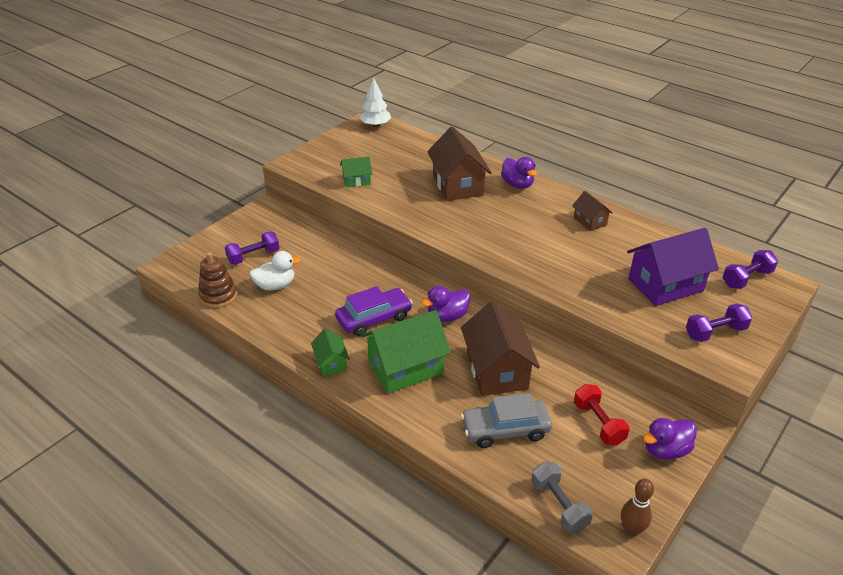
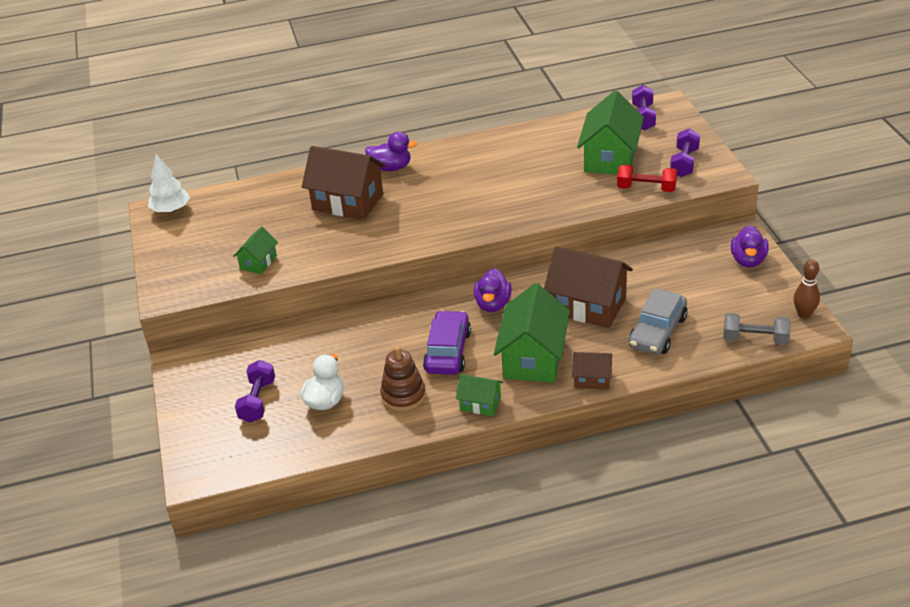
camera: 50 degrees left, 0 degrees up
brown stacking toy [198,252,237,308] -> brown stacking toy moved to [380,346,426,412]
brown house [572,191,613,231] -> brown house moved to [572,352,613,389]
red dumbbell [574,384,630,446] -> red dumbbell moved to [617,165,677,192]
purple house [627,228,719,306] -> green house [577,91,644,175]

